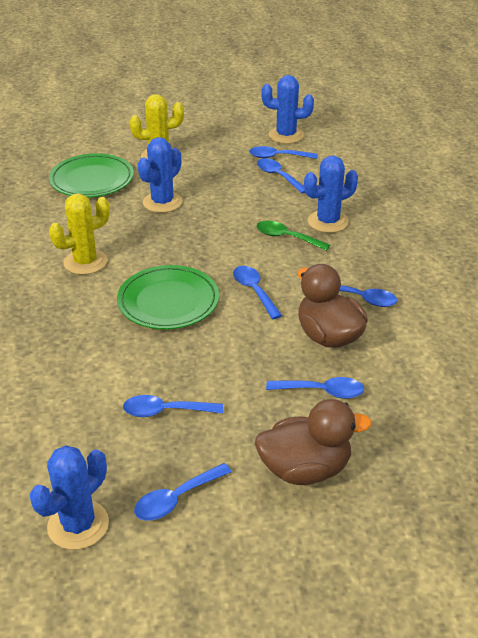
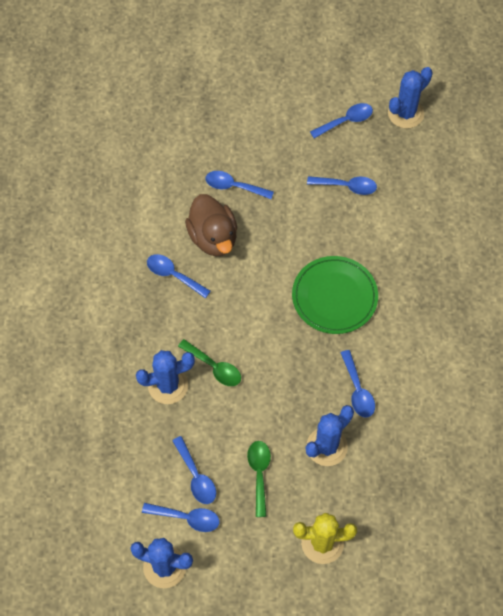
camera: 170 degrees left, 25 degrees up
green plate [49,153,134,197] -> none
yellow cactus [49,193,110,275] -> none
blue spoon [233,266,282,319] -> blue spoon moved to [341,350,375,418]
brown duck [255,399,372,485] -> none
none -> green spoon [247,441,271,517]

